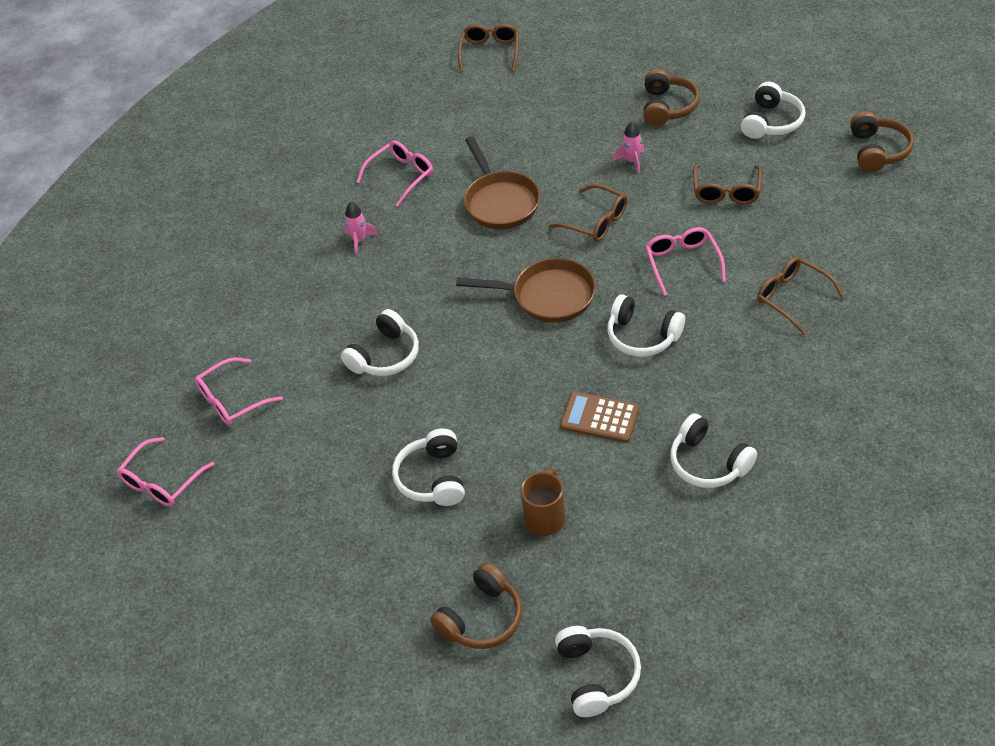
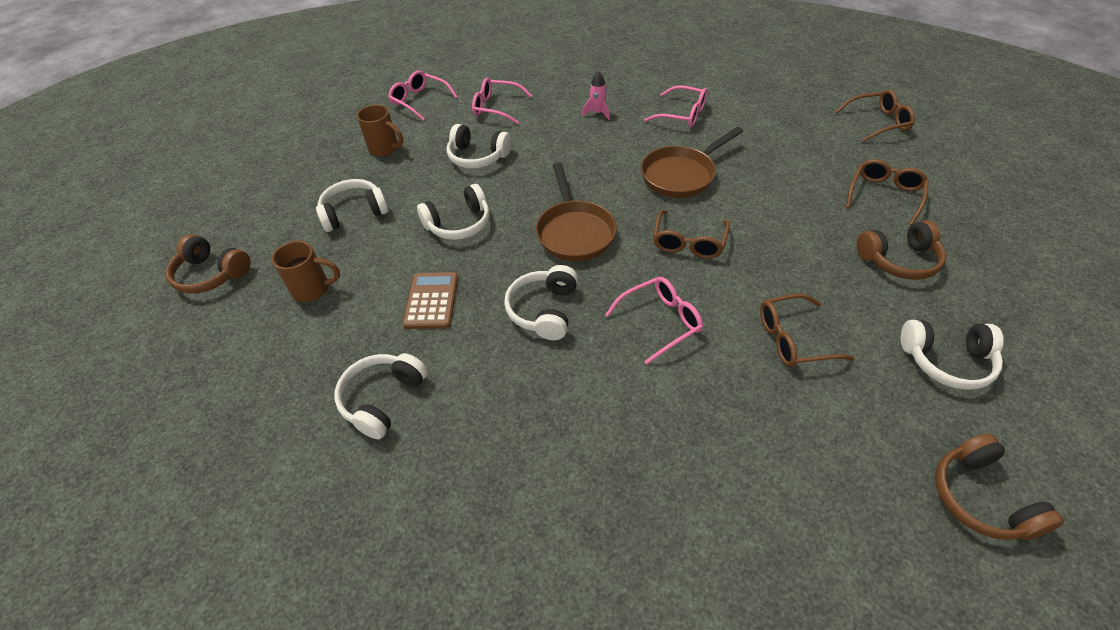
camera: 70 degrees right, 0 degrees up
pink glasses [117,437,215,507] -> pink glasses moved to [472,78,532,124]
white headphones [555,626,641,717] -> white headphones moved to [417,184,490,240]
pink rocket [614,121,644,173] -> none
brown glasses [757,257,845,335] -> brown glasses moved to [846,159,929,225]
brown headphones [850,111,914,172] -> brown headphones turned 90 degrees clockwise [935,433,1064,540]
none -> brown mug [357,105,403,156]

